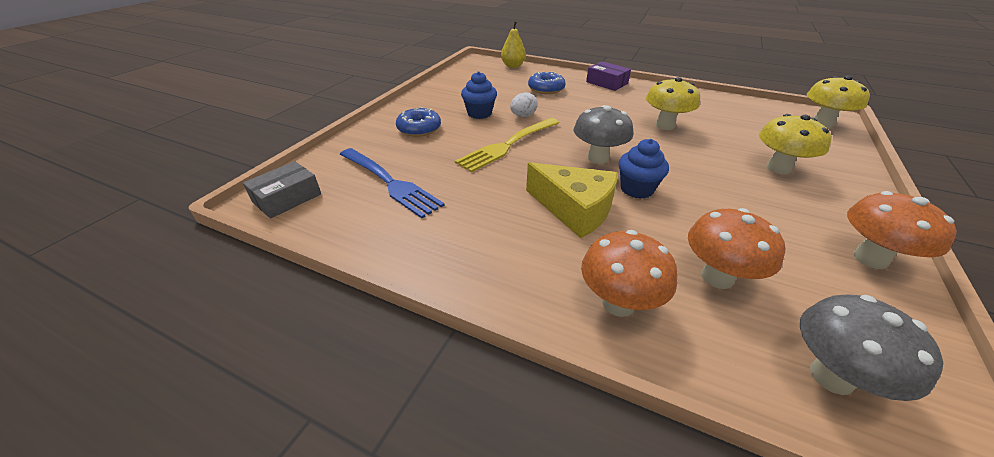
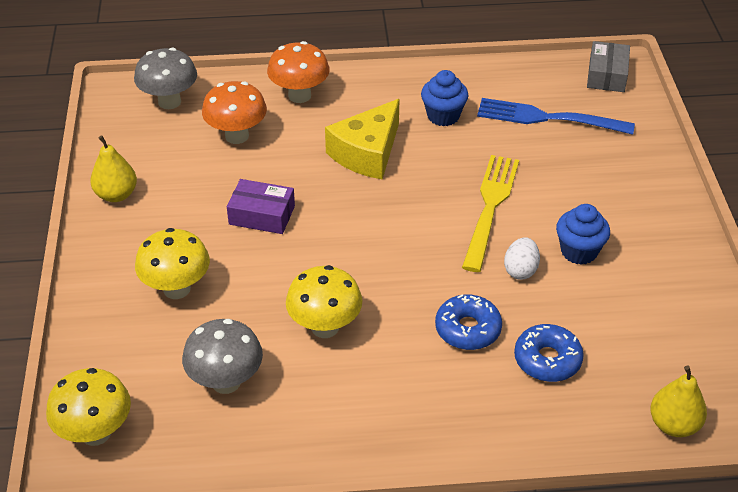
camera: 150 degrees right, 5 degrees up
blue donut [396,107,441,137] -> blue donut moved to [435,294,502,350]
yellow cheese [526,162,618,238] -> yellow cheese turned 60 degrees counterclockwise [325,99,399,180]
grey mushroom [574,105,633,164] -> grey mushroom moved to [182,319,263,394]
purple box [586,61,631,91] -> purple box moved to [227,179,295,234]
blue cupcake [619,139,669,199] -> blue cupcake moved to [421,70,468,126]
orange mushroom [847,191,957,269] -> yellow pear [90,136,137,202]

